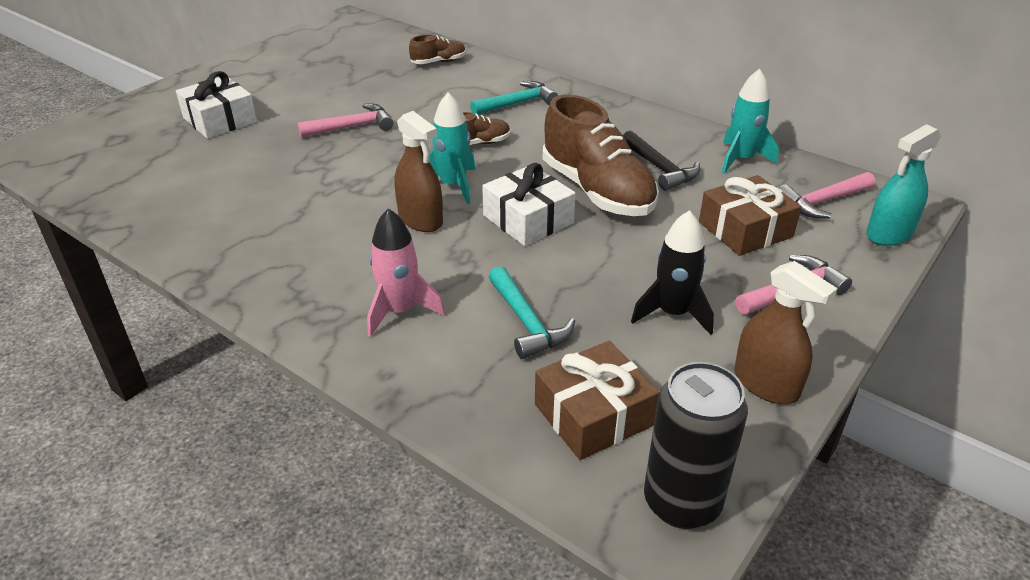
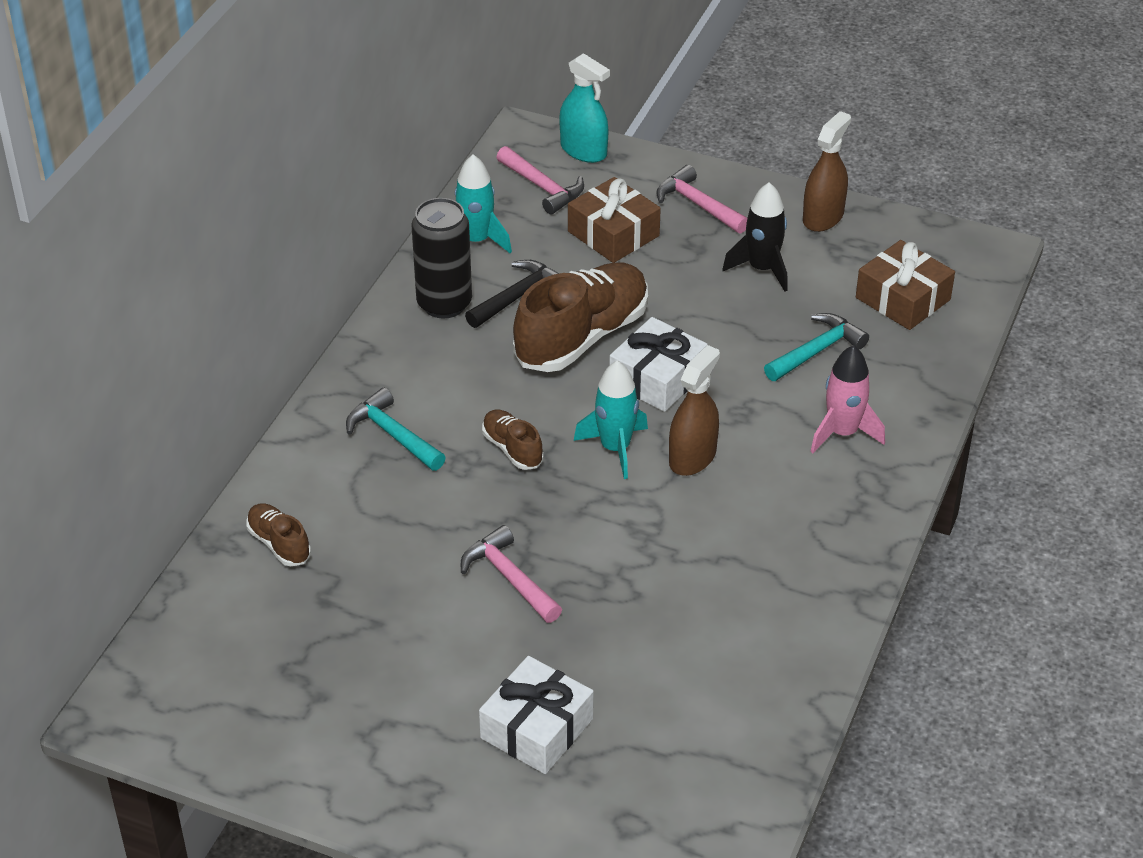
camera: 105 degrees left, 5 degrees up
black can [644,362,748,529] -> black can moved to [411,198,472,319]

